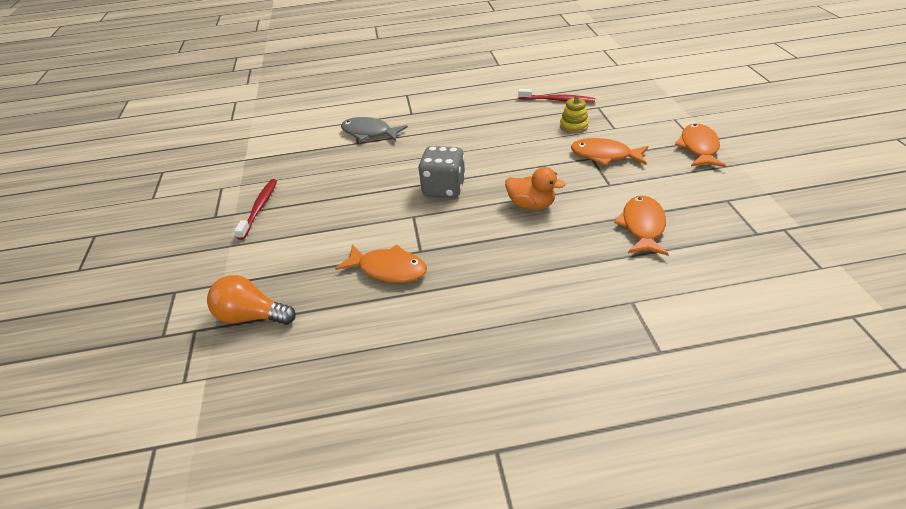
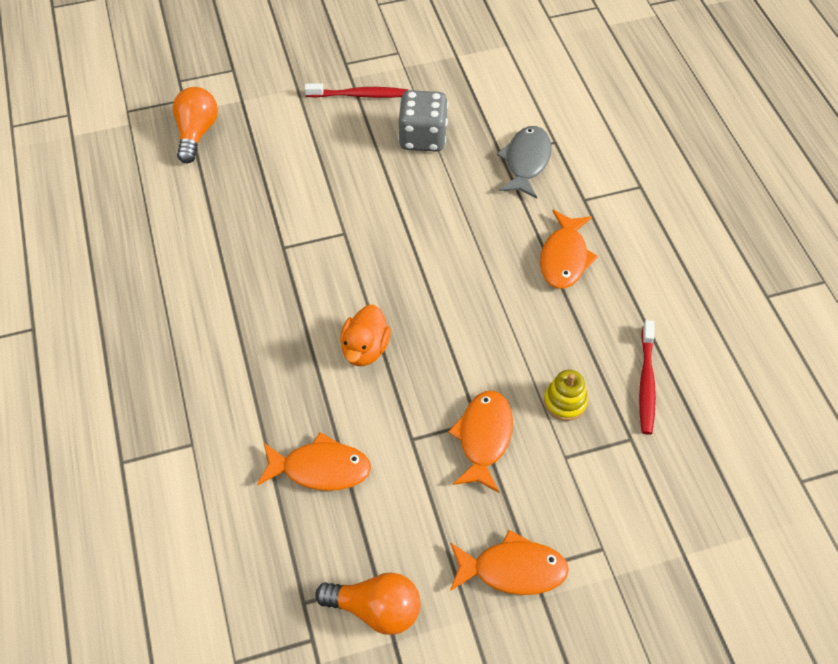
camera: 80 degrees right, 15 degrees up
orange fish [335,244,427,283] -> orange fish moved to [540,210,598,289]
grey dice [418,146,466,198] -> grey dice moved to [398,90,448,152]
none -> orange light bulb [315,572,421,635]

